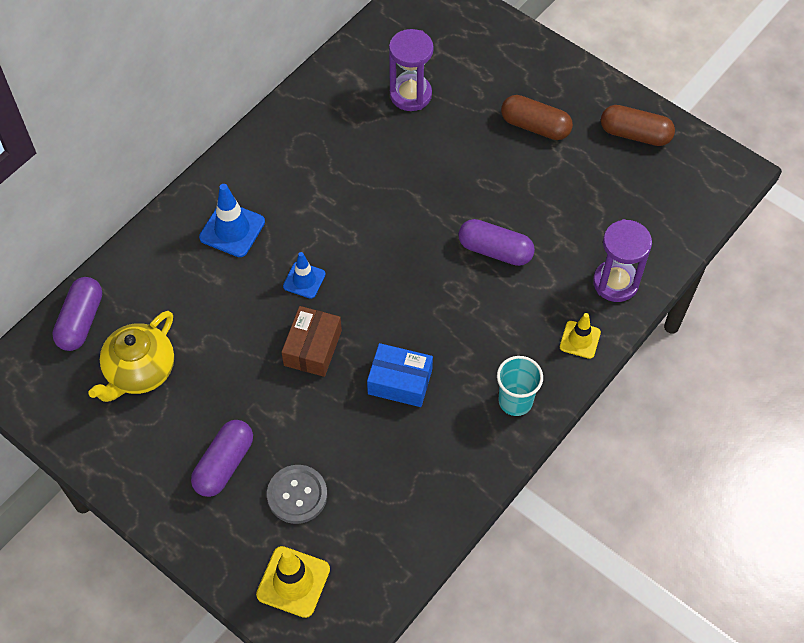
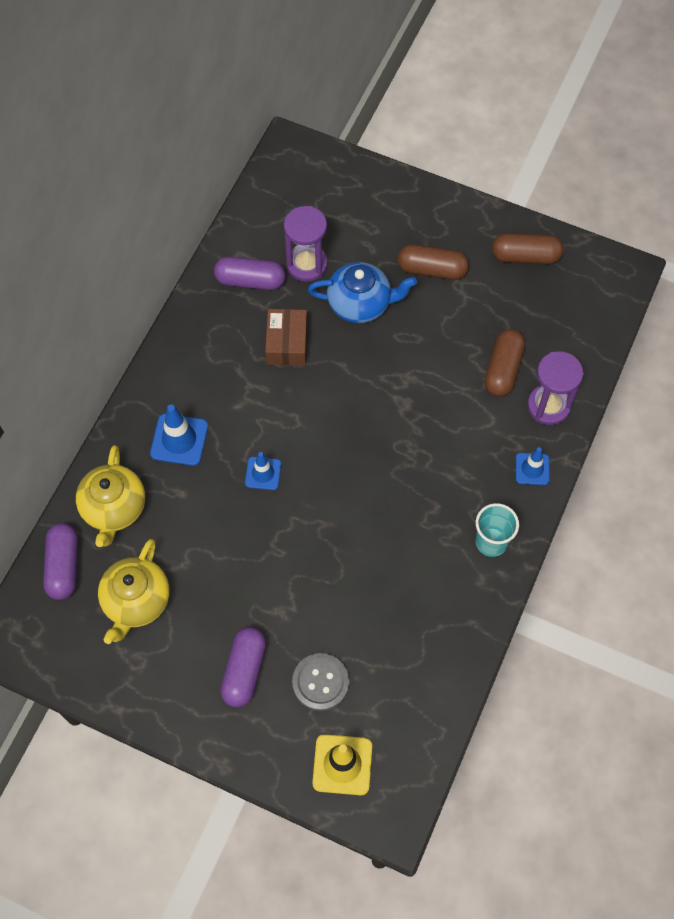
camera: 15 degrees left, 5 degrees up
brown box [281,306,342,377] -> brown box moved to [265,309,308,366]
blue box [367,343,433,407] -> none
purple capsule [458,219,535,266] -> purple capsule moved to [214,257,285,290]
yellow traffic cone [560,313,601,359] -> blue traffic cone [516,447,550,485]
none -> yellow teapot [76,445,145,547]
none -> blue teapot [308,262,417,323]
none -> brown capsule [485,329,525,397]

